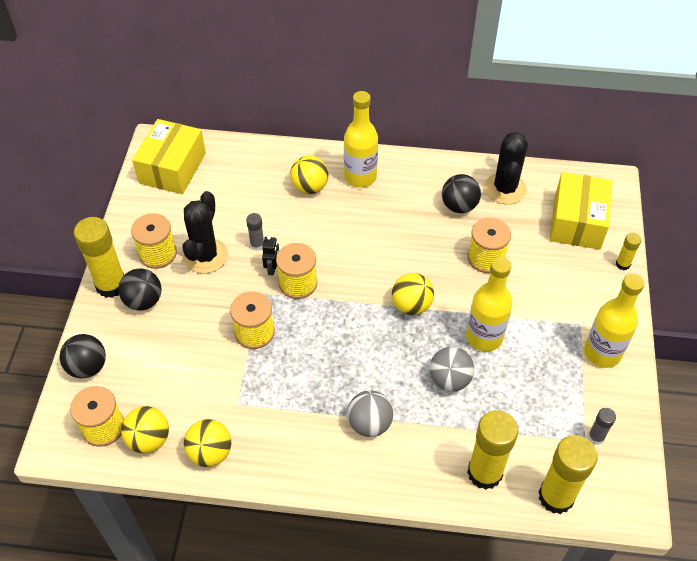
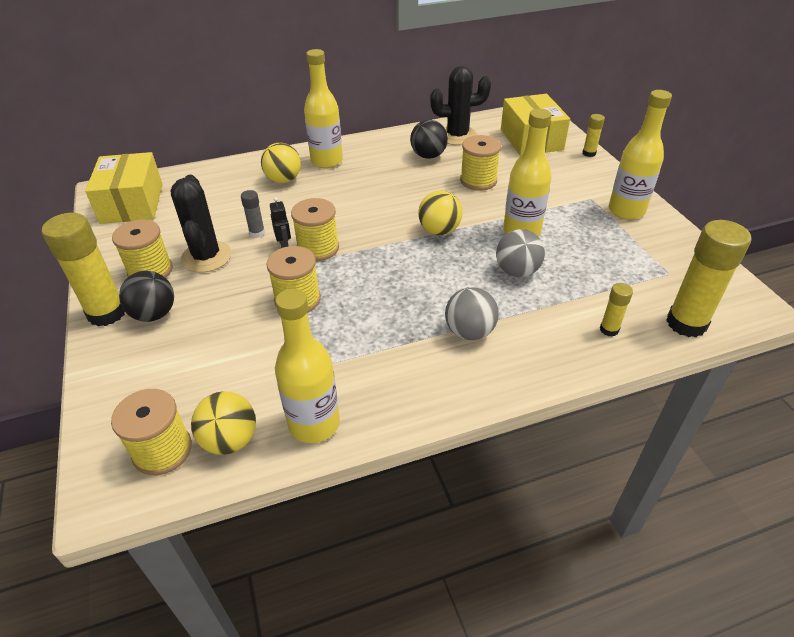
camera: 25 degrees left, 10 degrees down
black ball [60,334,106,379] -> none
yellow ball [184,419,231,467] -> yellow bottle [275,288,340,443]
yellow glue stick [467,410,518,490] -> yellow glue stick [600,283,633,337], size x0.48
black cactus [484,132,528,204] -> black cactus turned 75 degrees counterclockwise [430,66,491,145]
grey glue stick [588,408,616,445] -> none

